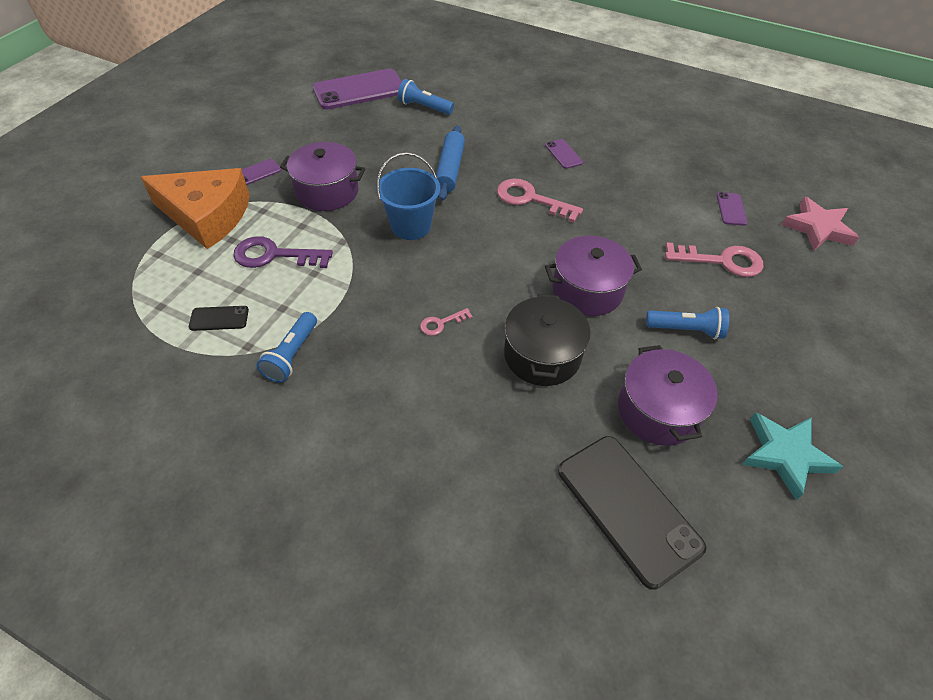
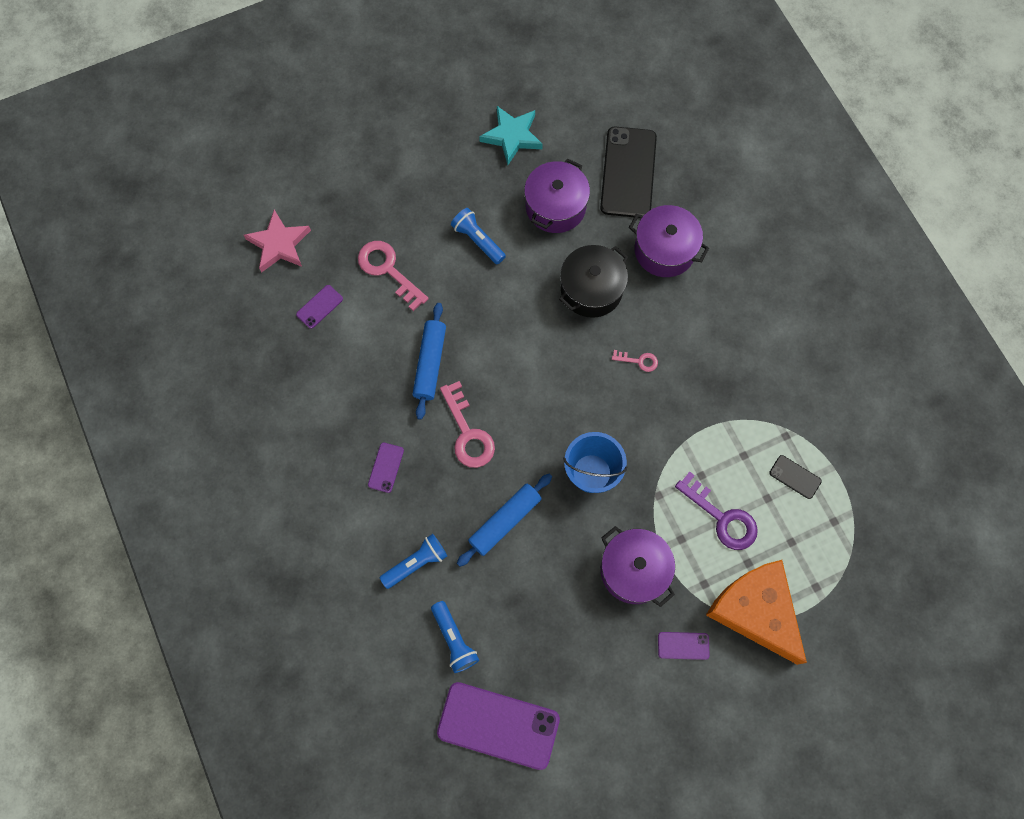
camera: 140 degrees left, 20 degrees up
blue flashlight [257,312,317,383] -> blue flashlight moved to [380,534,447,589]
purple pot [545,235,642,316] -> purple pot moved to [629,205,709,277]
none -> blue rolling pin [413,303,446,420]

